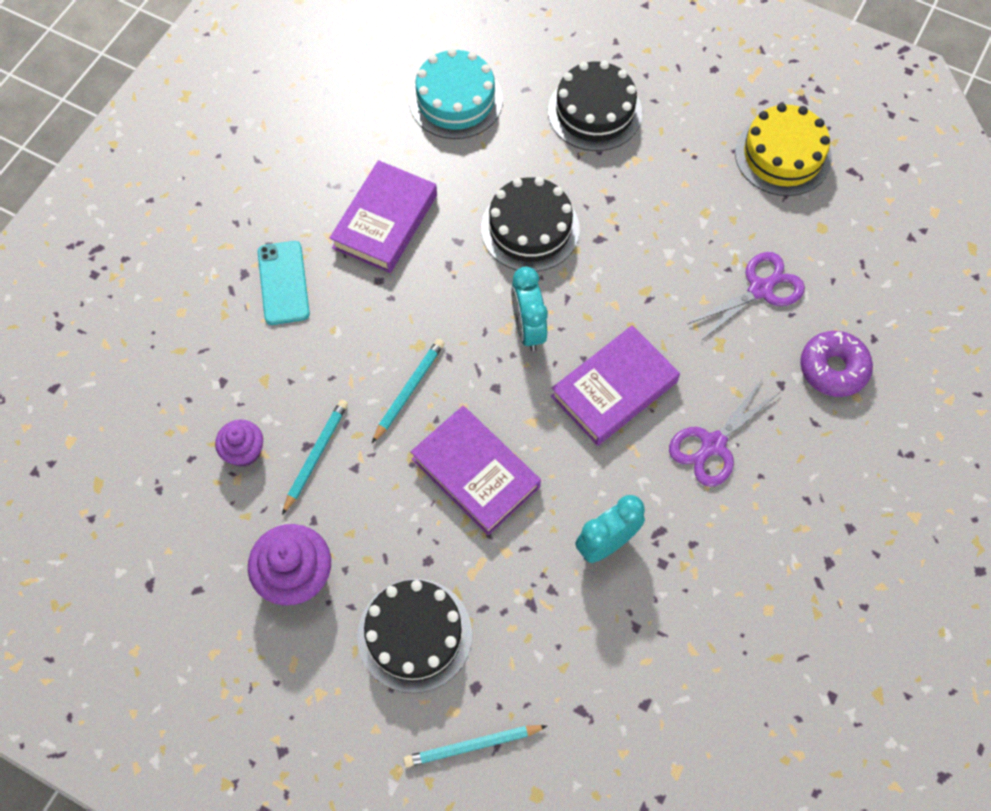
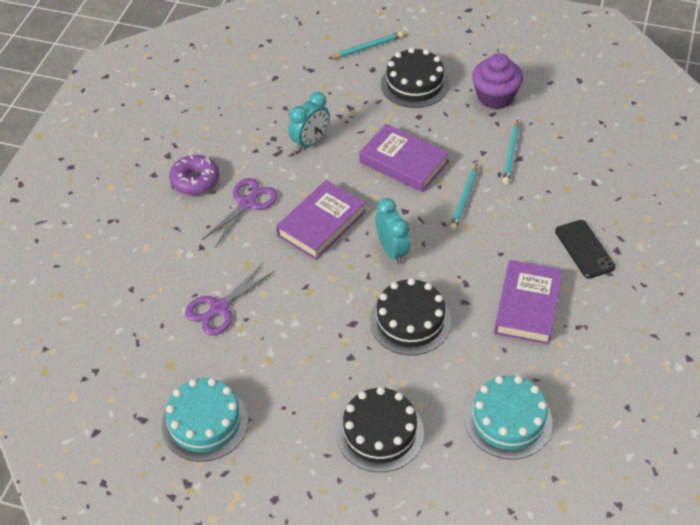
camera: 170 degrees right, 15 degrees down
purple cupcake [215,420,263,467] -> none
turquoise phone [258,241,310,325] -> black phone [555,220,616,279]
yellow cake [735,103,832,196] -> turquoise cake [161,378,248,462]
purple donut [800,331,873,397] -> purple donut moved to [169,155,219,195]

